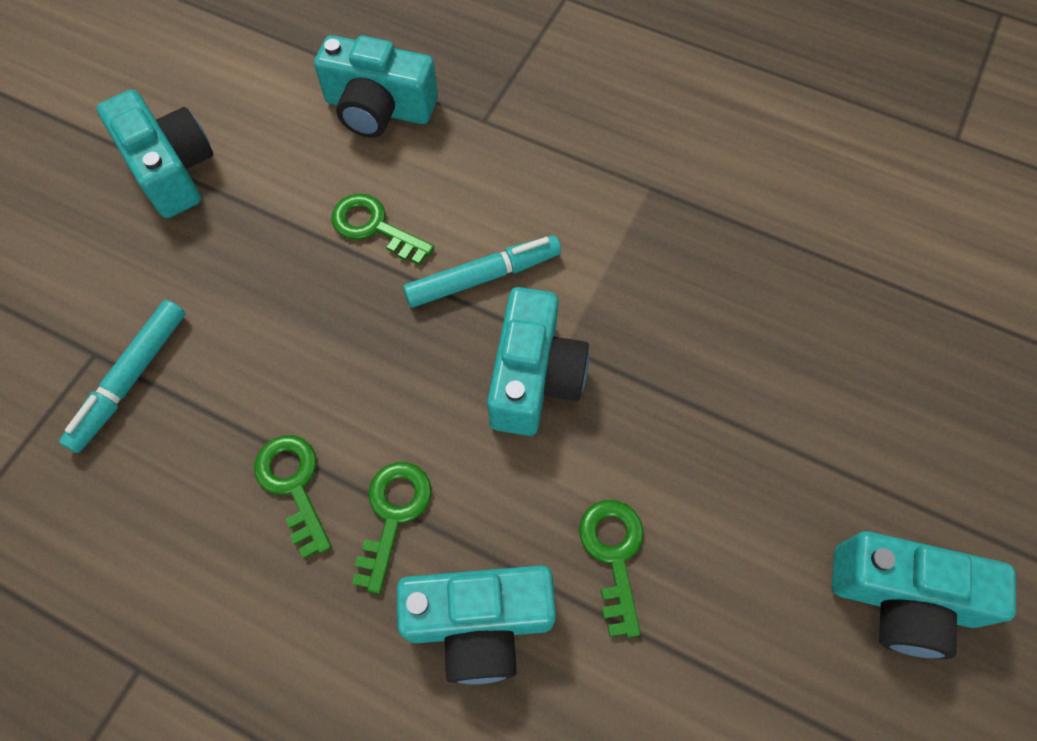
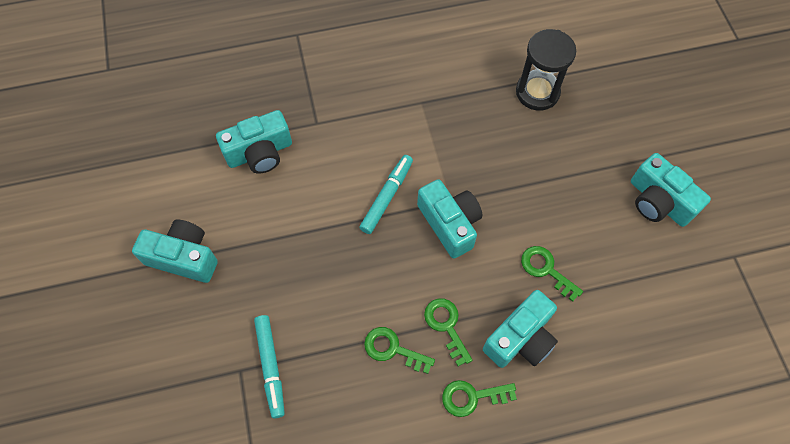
camera: 40 degrees left, 0 degrees up
green key [331,193,434,265] -> green key moved to [442,380,517,417]
turquoise camera [832,531,1016,659] -> turquoise camera turned 75 degrees clockwise [631,153,711,227]
none -> black hourglass [516,29,576,111]

